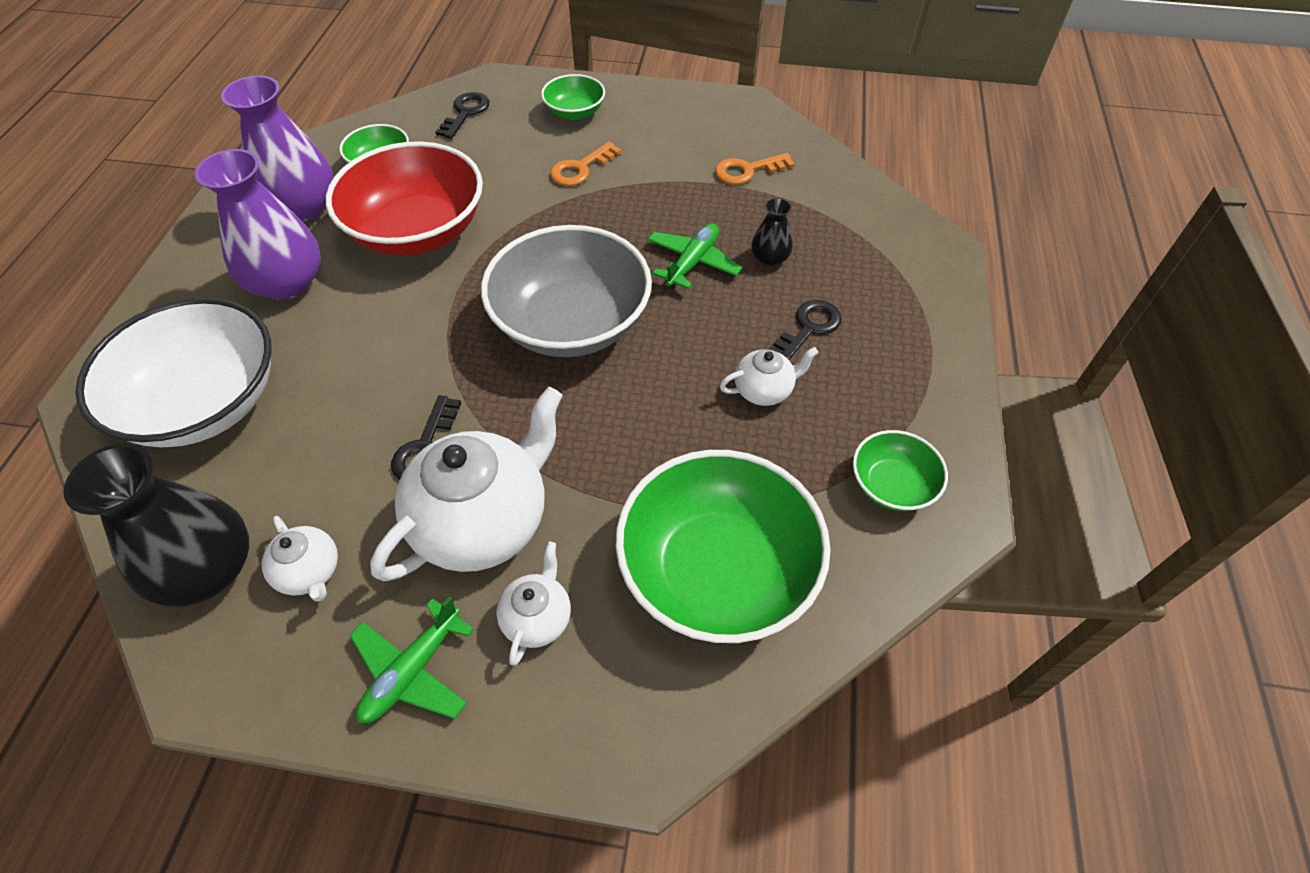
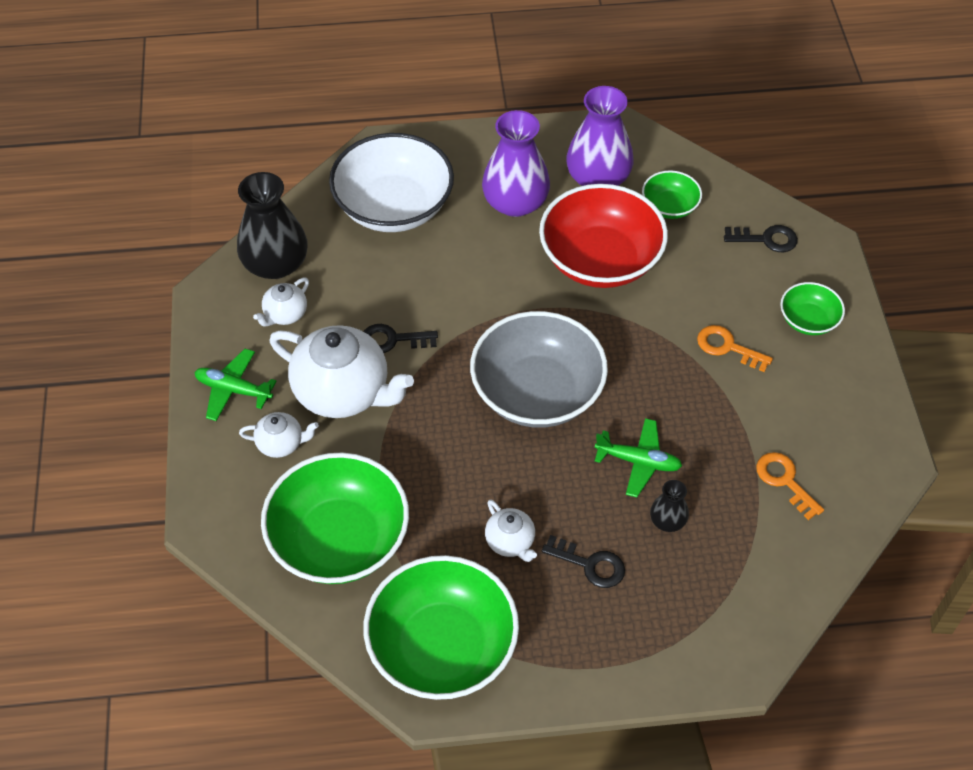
camera: 75 degrees right, 0 degrees up
green bowl [853,430,948,511] -> green bowl [364,555,519,700], size x2.05

